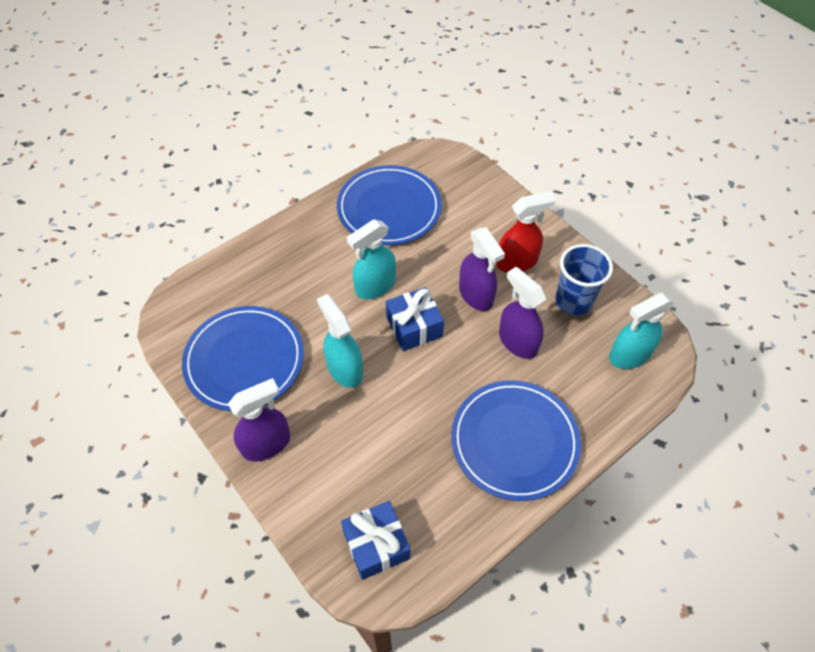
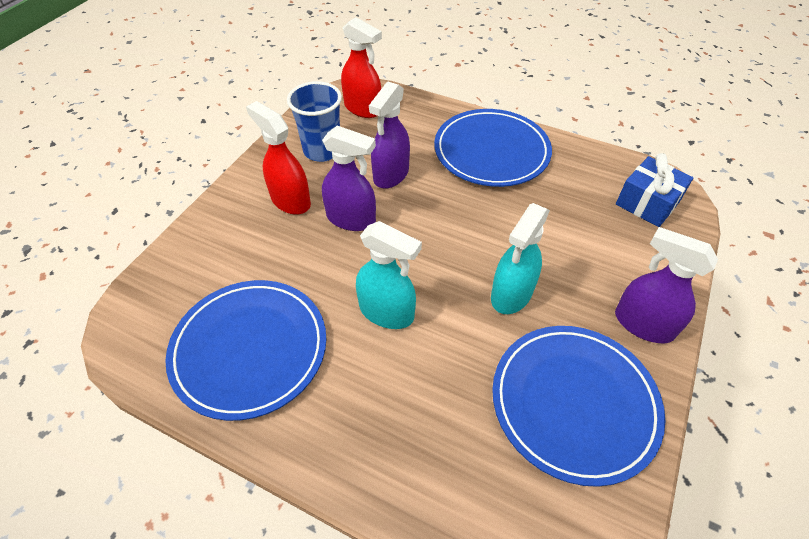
camera: 115 degrees left, 5 degrees down
blue gift [386,287,444,351] -> none
purple spray bottle [459,227,505,311] -> purple spray bottle turned 75 degrees clockwise [322,126,376,231]
turquoise spray bottle [609,293,675,369] -> red spray bottle [341,17,382,118]

